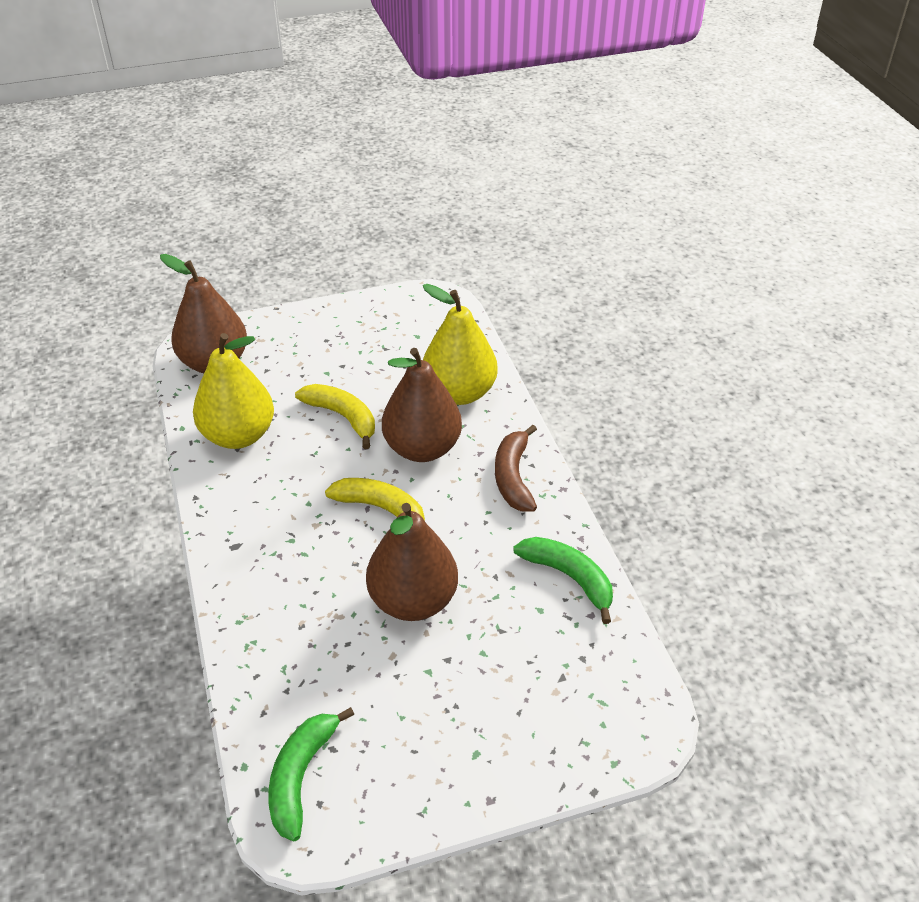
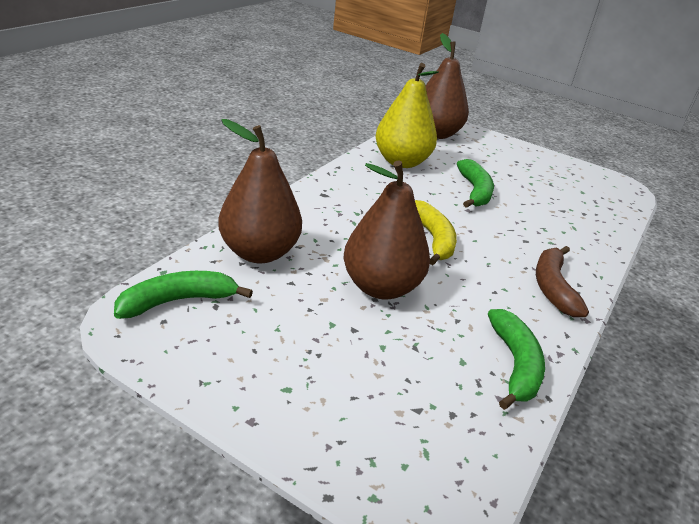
camera: 45 degrees right, 10 degrees down
yellow banana [295,384,375,449] -> green banana [457,159,494,208]
brown pear [382,348,462,462] -> brown pear moved to [218,119,302,263]
yellow pear [423,284,498,405] -> none
brown banana [495,425,537,511] -> brown banana turned 45 degrees counterclockwise [536,246,589,317]

